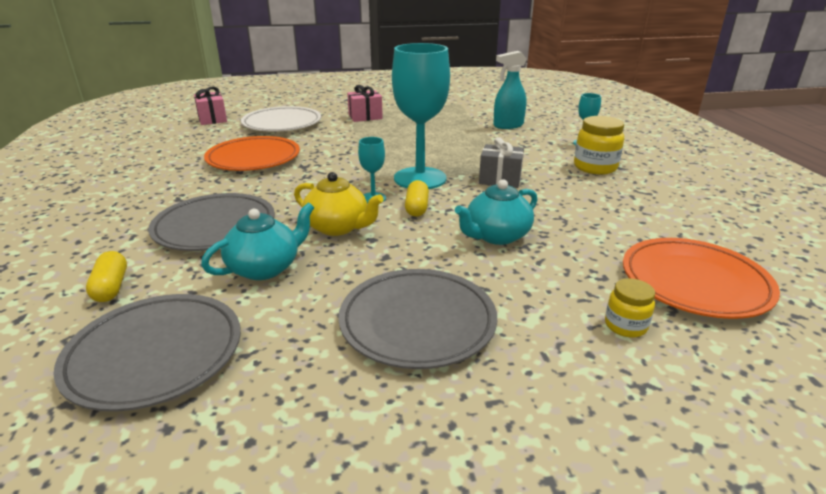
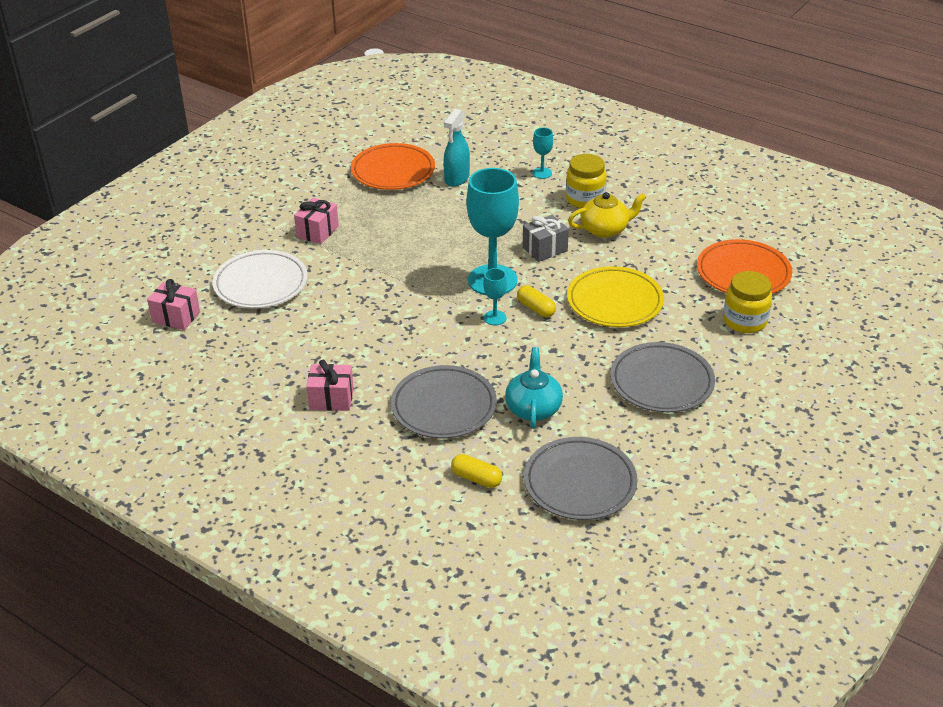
camera: 45 degrees left, 10 degrees up
orange plate [204,136,300,171] -> orange plate moved to [351,143,435,190]
yellow teapot [294,172,384,236] -> yellow teapot moved to [568,192,646,238]
turquoise teapot [455,179,537,245] -> yellow plate [567,266,664,327]
yellow jar [605,278,655,337] -> yellow jar [723,271,772,333], size x1.71
none -> pink gift [306,360,354,411]

